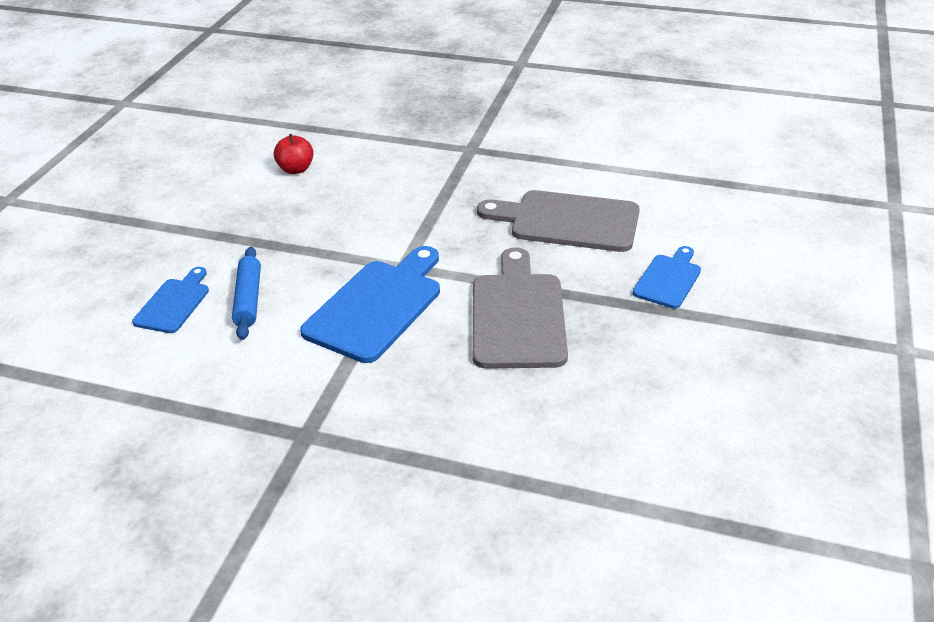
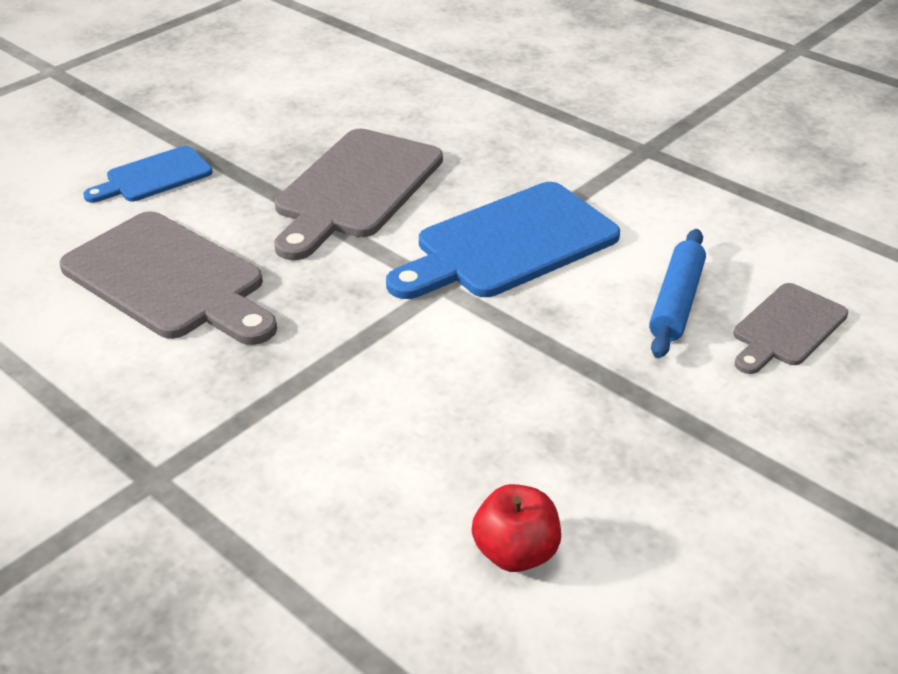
camera: 155 degrees left, 0 degrees up
blue cutting board [132,267,209,333] -> grey cutting board [734,283,848,374]

